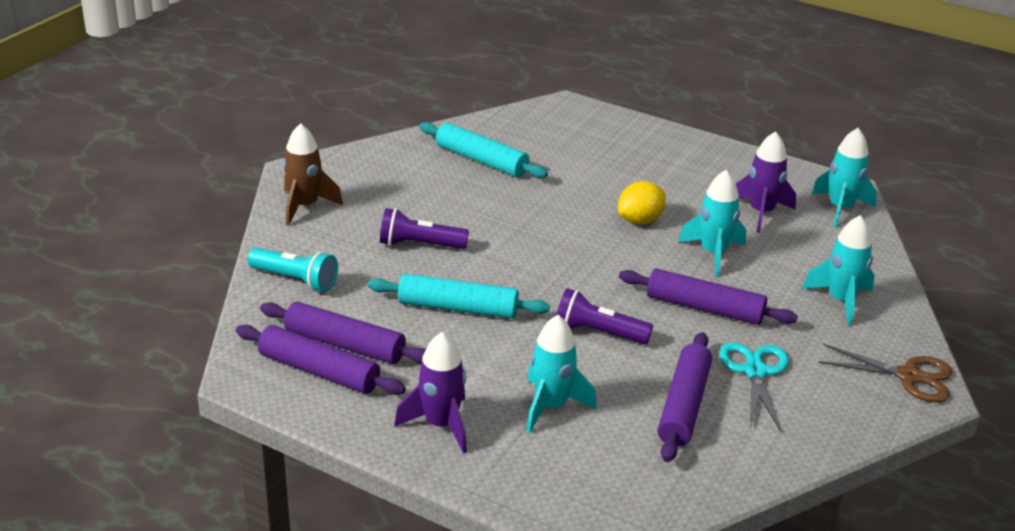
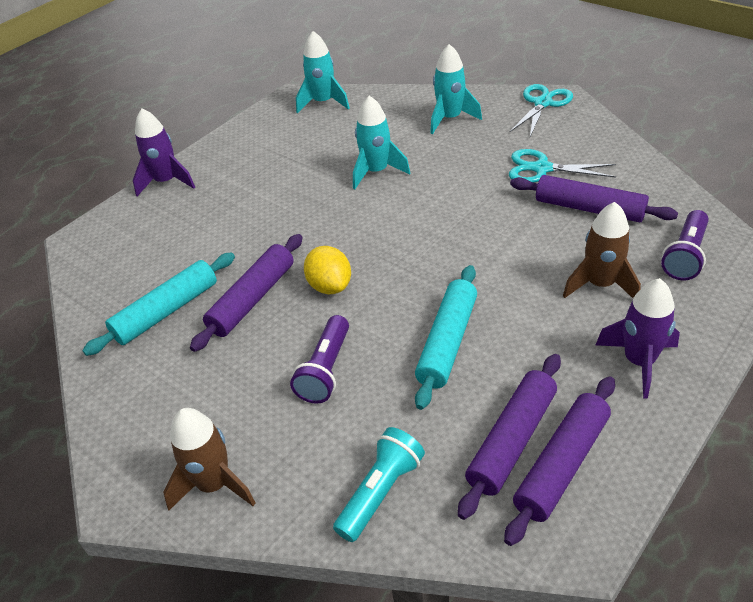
camera: 75 degrees left, 10 degrees up
turquoise rocket [526,315,597,433] -> brown rocket [563,202,641,298]
purple flashlight [557,288,653,344] -> purple flashlight moved to [661,210,709,280]
yellow lemon [618,181,666,224] -> yellow lemon moved to [304,246,351,294]
purple rolling pin [619,268,798,325] -> purple rolling pin moved to [190,234,303,352]
purple rocket [736,131,796,233] -> purple rocket moved to [133,109,195,196]
brown scissors [818,344,952,402] -> turquoise scissors [510,84,573,137]

